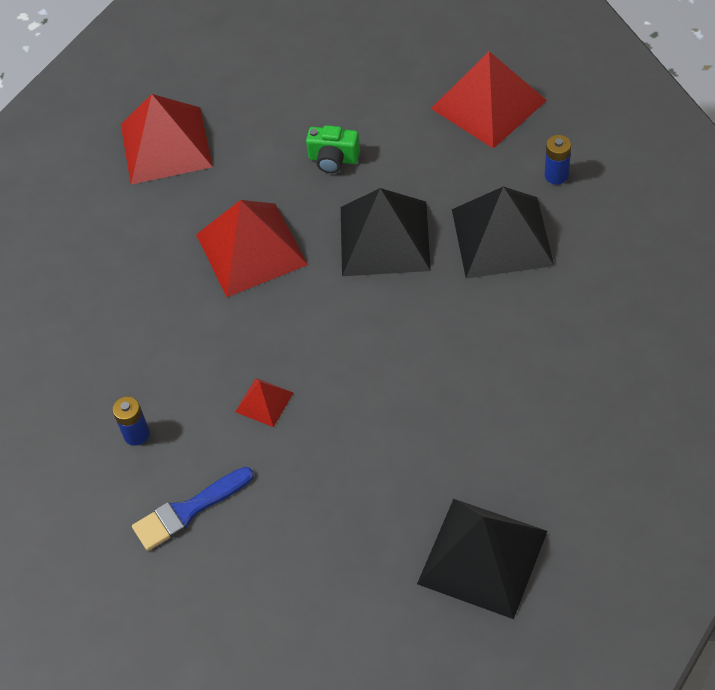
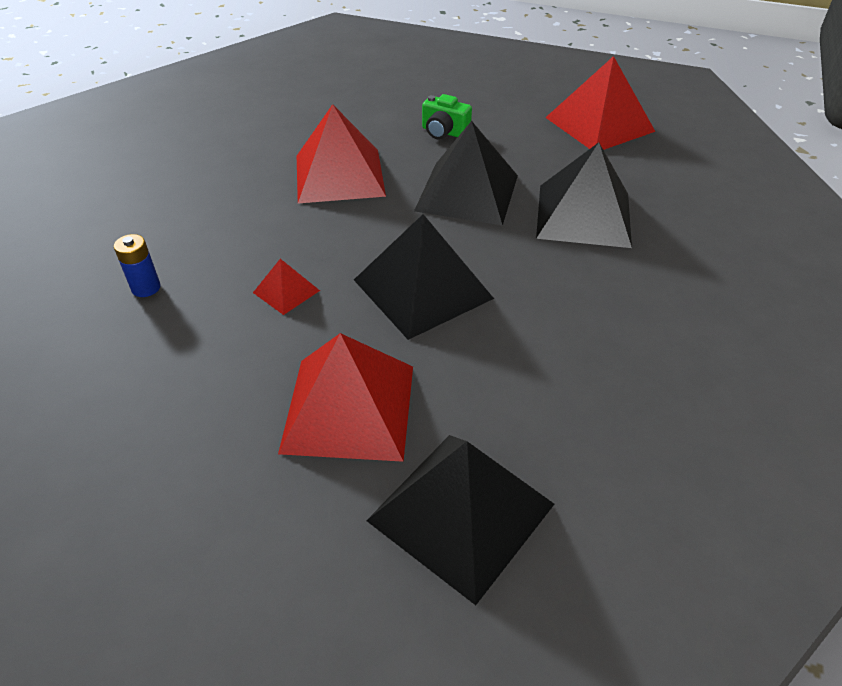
camera: 10 degrees right, 10 degrees down
red pyramid [121,94,213,185] -> red pyramid moved to [278,333,413,462]
blue brush [132,467,254,551] -> none
blue battery [545,135,571,185] -> none
none -> black pyramid [354,214,494,340]

